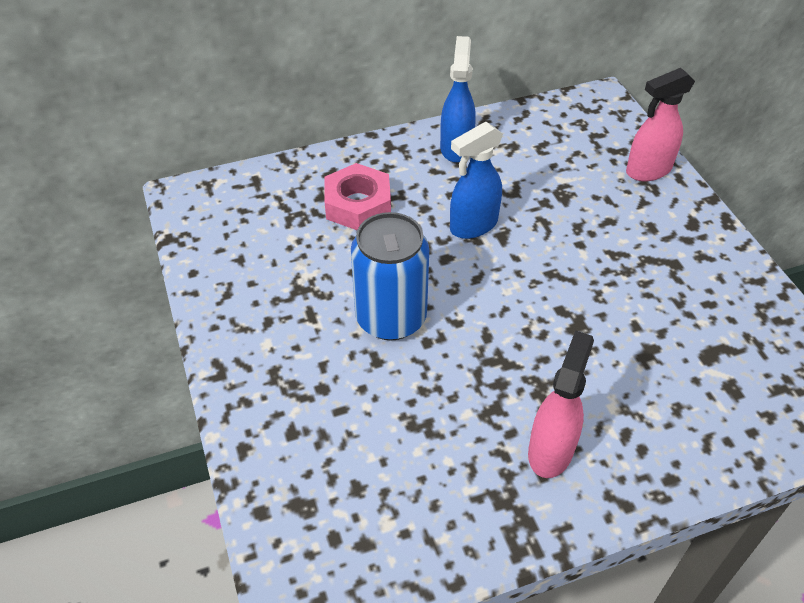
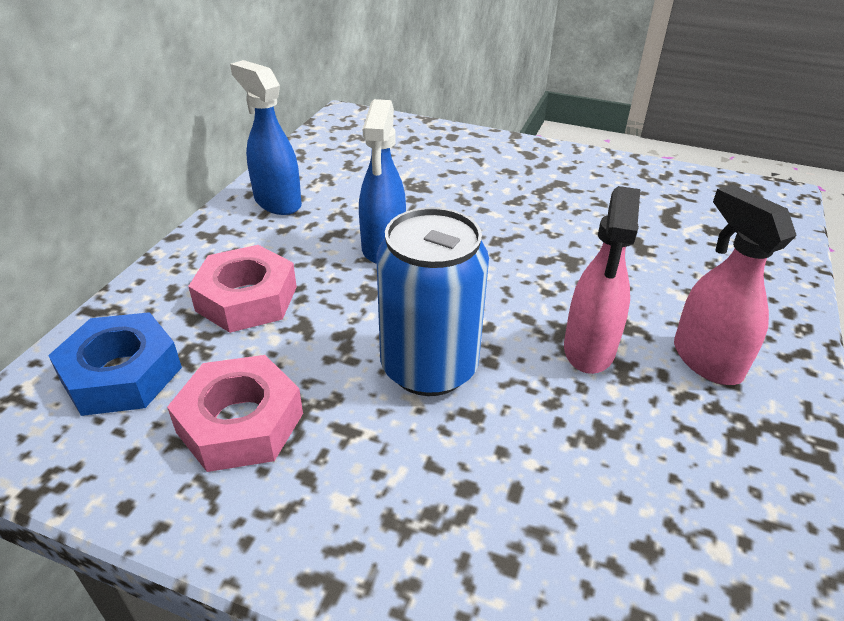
camera: 50 degrees left, 10 degrees down
pink spray bottle [626,68,695,181] -> pink spray bottle moved to [564,186,640,374]
none -> blue nut [48,312,182,416]
none -> pink nut [167,355,303,472]

